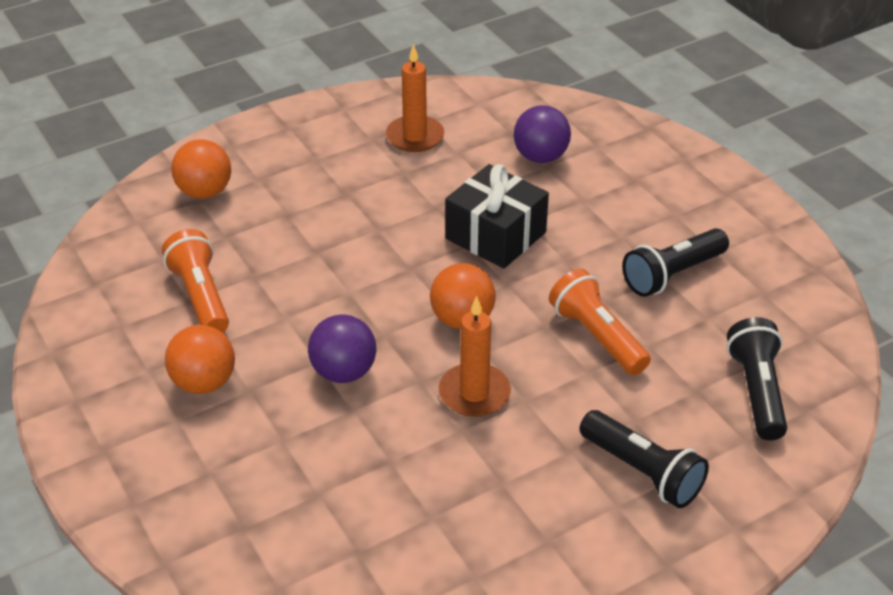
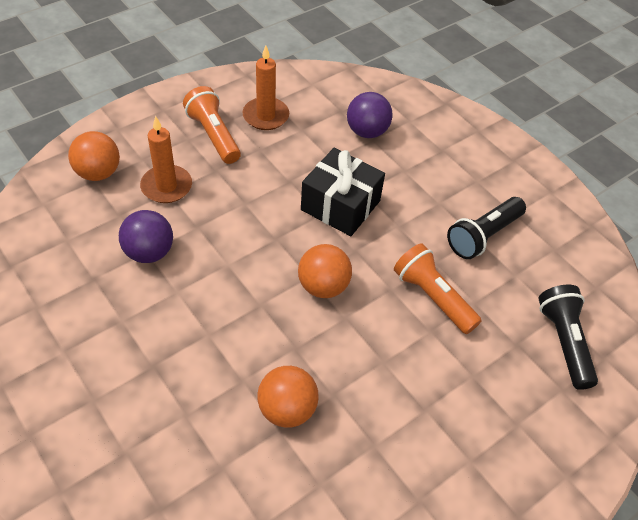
camera: 10 degrees left, 10 degrees up
orange flashlight [162,229,229,333] -> orange flashlight moved to [183,86,241,164]
orange ball [165,325,235,394] -> orange ball moved to [257,366,319,428]
purple ball [308,314,376,383] -> purple ball moved to [119,210,173,263]
orange candle [438,296,511,417] -> orange candle moved to [140,116,192,203]
black flashlight [580,410,709,508] -> none

